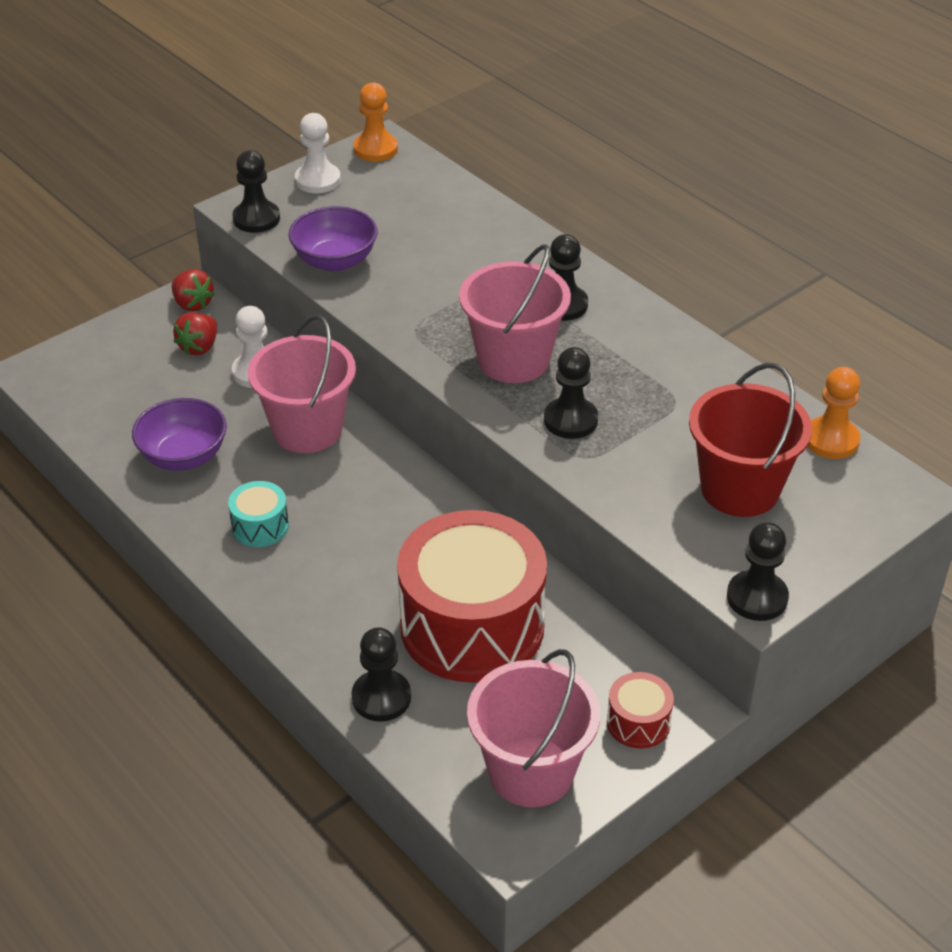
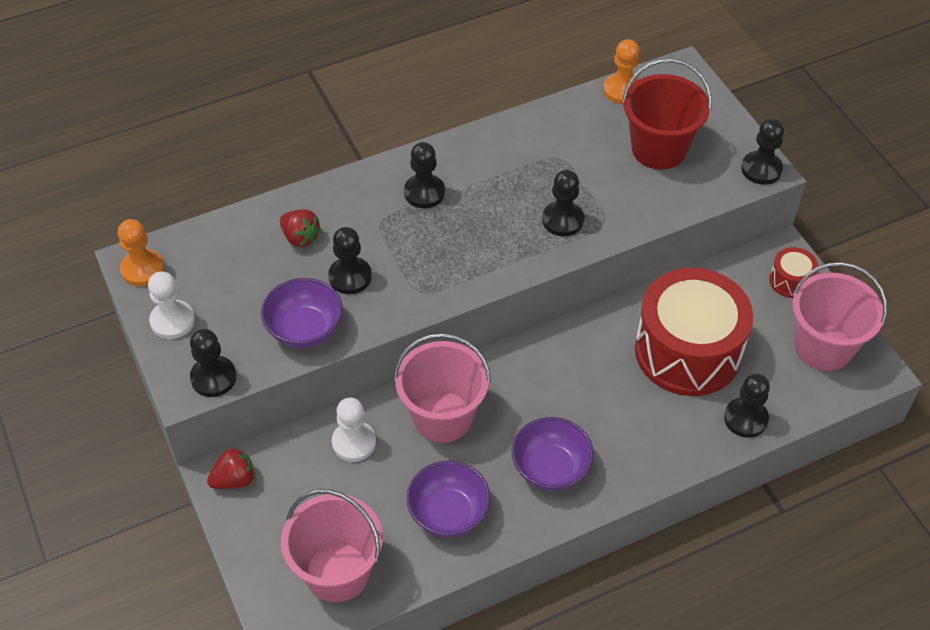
camera: 75 degrees left, 10 degrees up
red strawberry [173,312,217,355] -> red strawberry moved to [280,209,321,247]
turquoise drum [228,481,289,547] -> purple bowl [512,417,594,491]
pink bucket [459,244,571,383] -> pink bucket moved to [281,489,383,602]
none -> black pawn [328,227,372,294]

